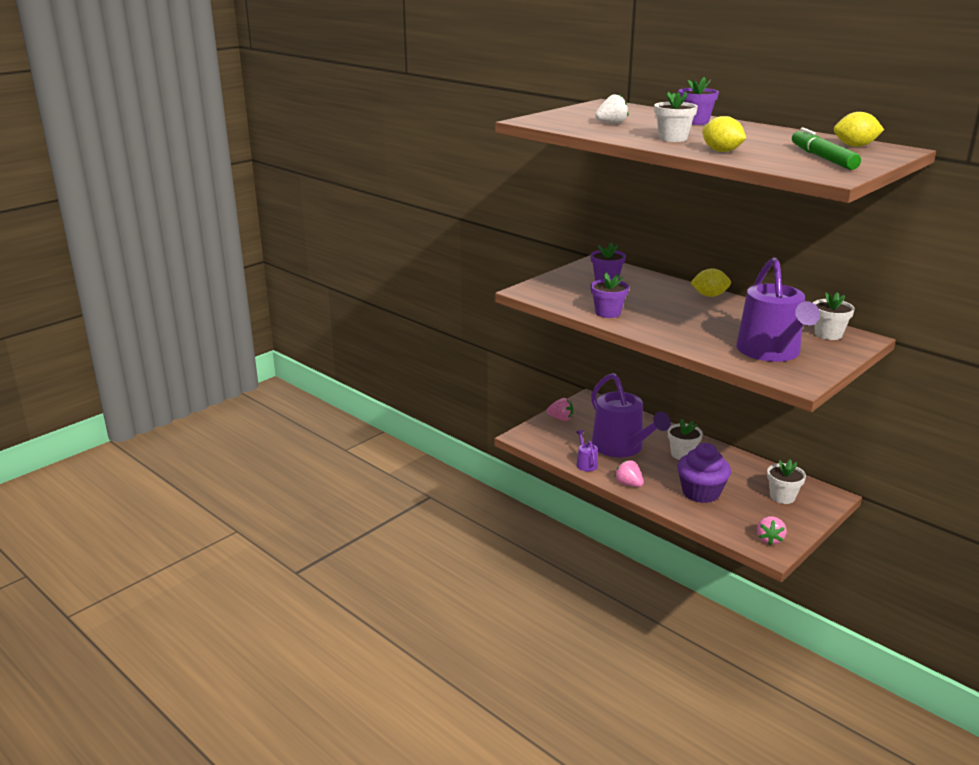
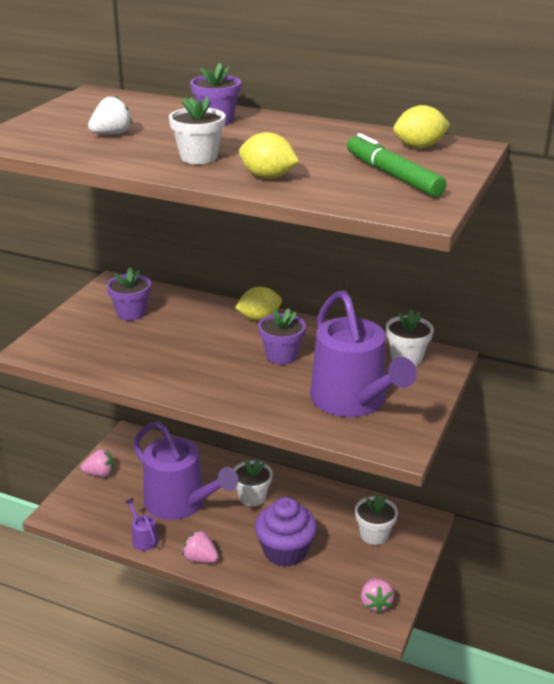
camera: 20 degrees left, 5 degrees up
purple flower pot [591,272,629,318] -> purple flower pot moved to [258,308,306,365]

